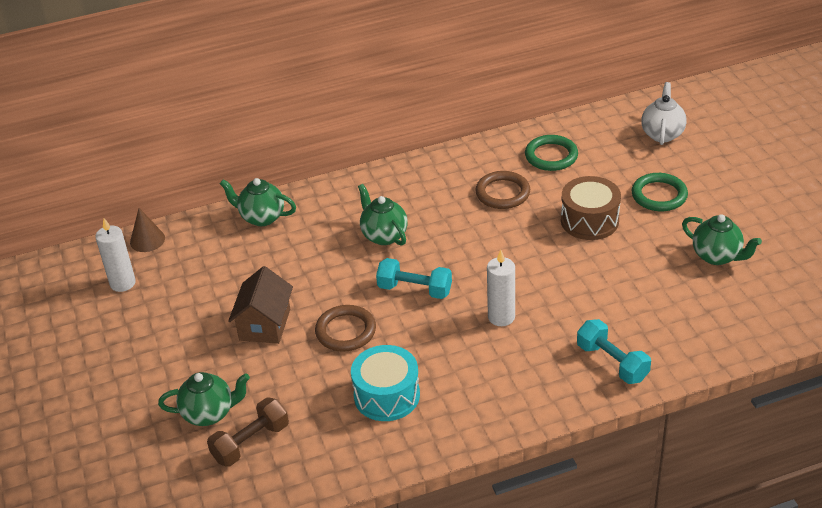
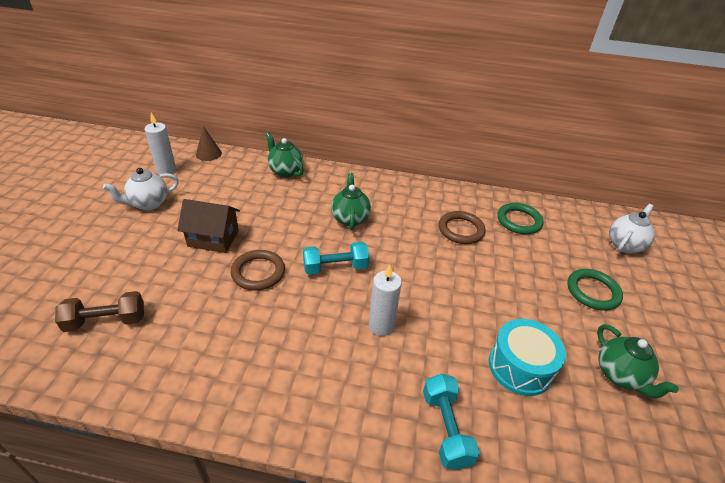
camera: 25 degrees right, 0 degrees up
green teapot [158,372,250,426] -> none
brown house [228,266,293,344] -> brown house turned 60 degrees clockwise [177,199,240,253]
turquoise drum [351,345,420,421] -> turquoise drum moved to [489,319,566,396]
turquoise dumbbell [376,258,452,299] -> turquoise dumbbell turned 60 degrees counterclockwise [303,242,369,275]
brown drum [561,176,621,240] -> none
none -> white teapot [103,168,179,210]

